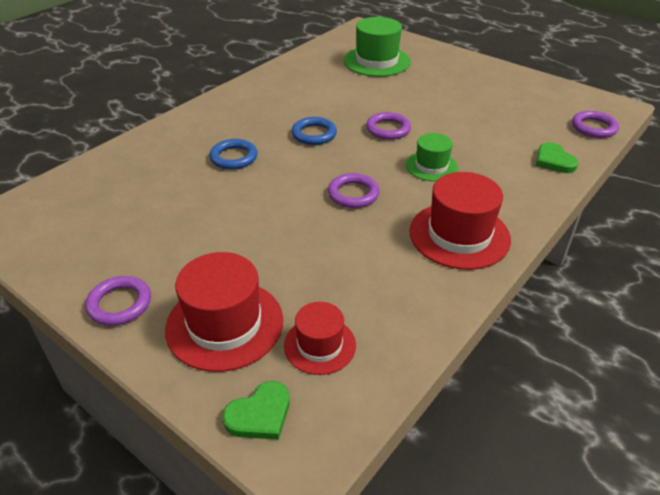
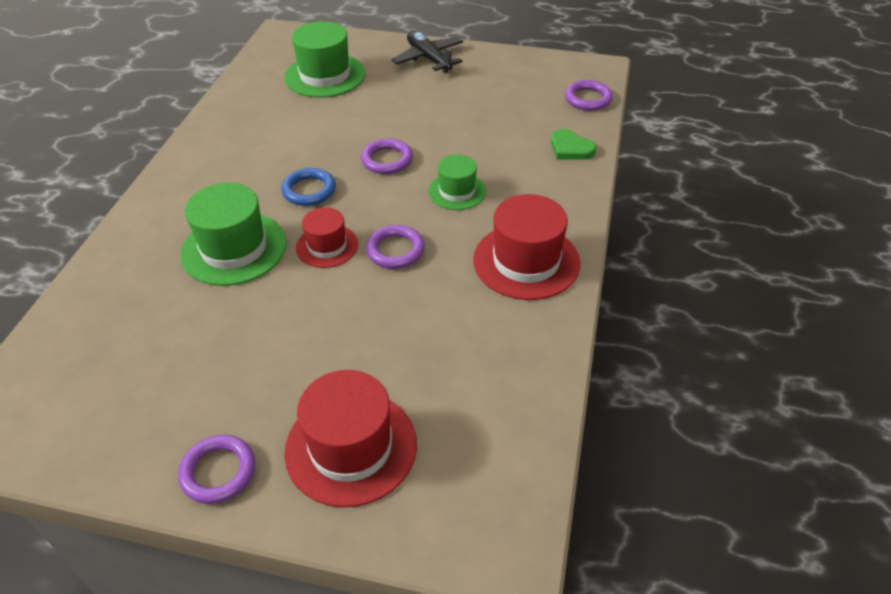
camera: 25 degrees left, 5 degrees up
blue ring [209,139,257,170] -> green hat [180,183,287,286]
green heart [222,381,290,440] -> none
red hat [284,302,356,375] -> red hat moved to [296,207,358,268]
none -> black plane [392,31,463,73]

